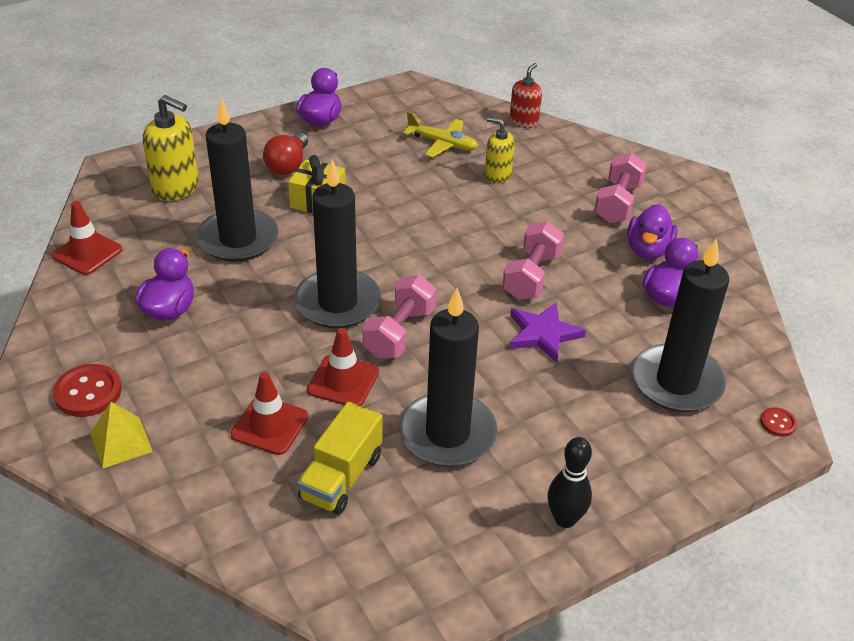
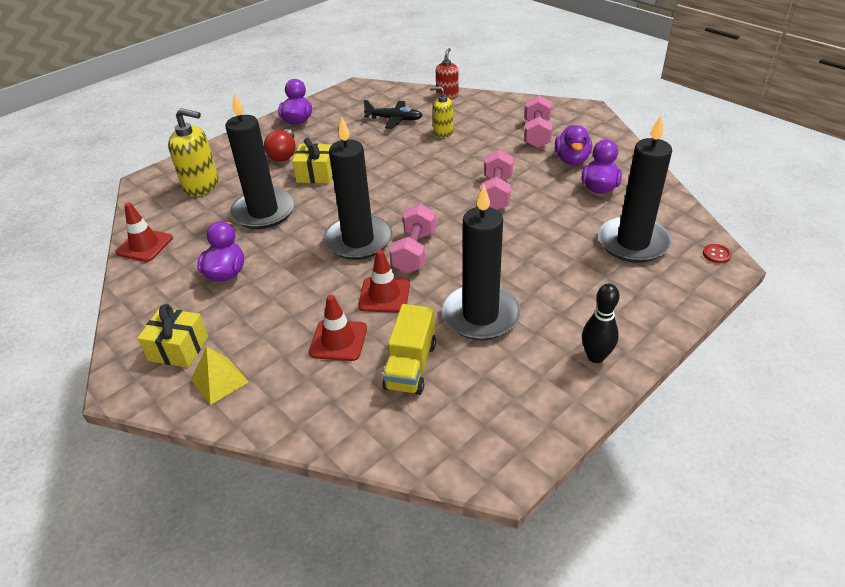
camera: 10 degrees left, 0 degrees up
red button [53,364,121,417] -> yellow gift [137,304,208,368]
yellow plane [403,112,478,158] -> black plane [363,100,423,129]
purple star [510,302,586,363] -> none

